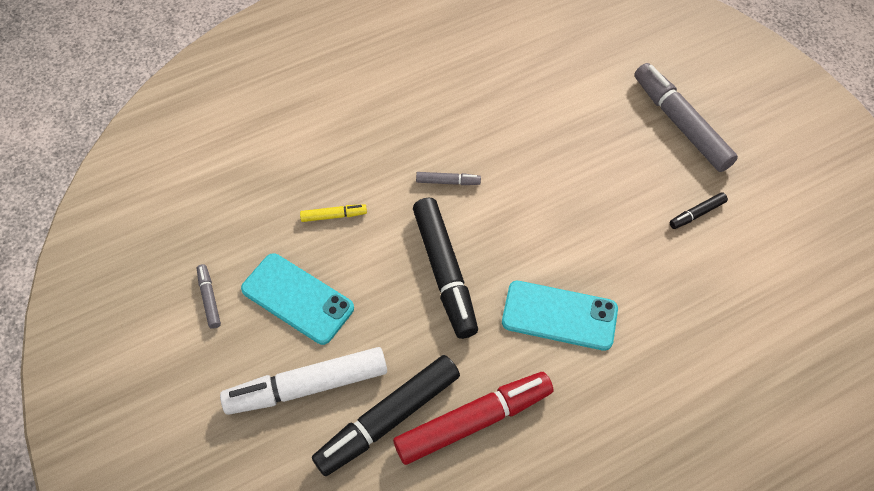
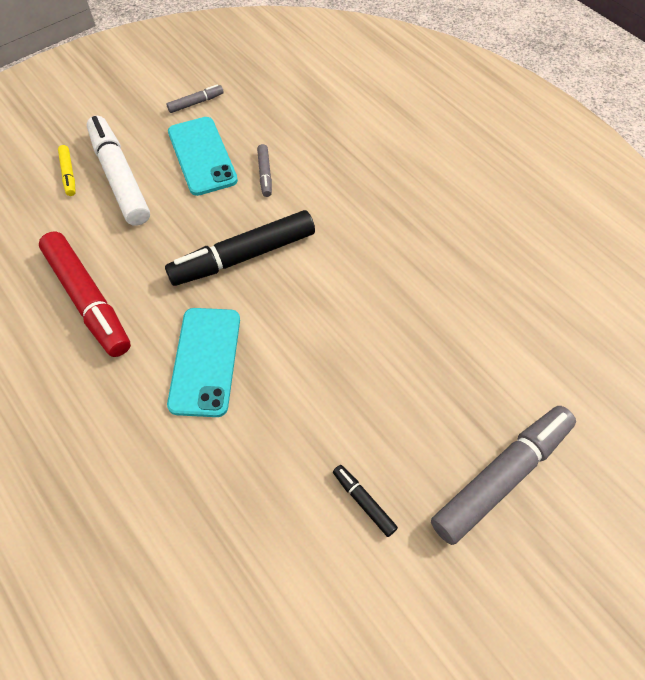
camera: 80 degrees right, 0 degrees up
turquoise phone [241,253,354,345] -> turquoise phone turned 45 degrees counterclockwise [168,117,238,196]
yellow marker [300,205,367,222] -> yellow marker moved to [58,145,76,196]
black marker [312,355,460,476] -> none
grey marker [416,172,481,185] -> grey marker moved to [257,144,272,197]

